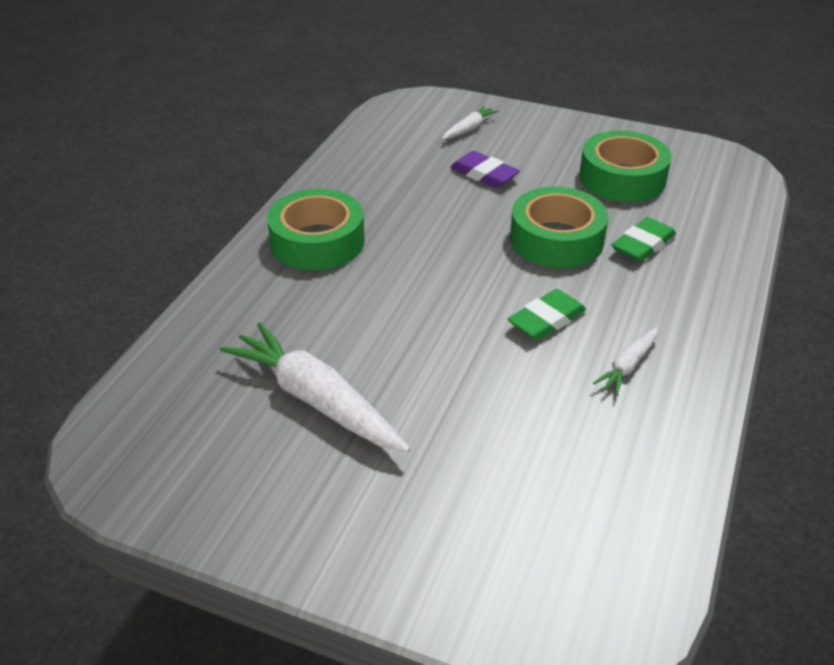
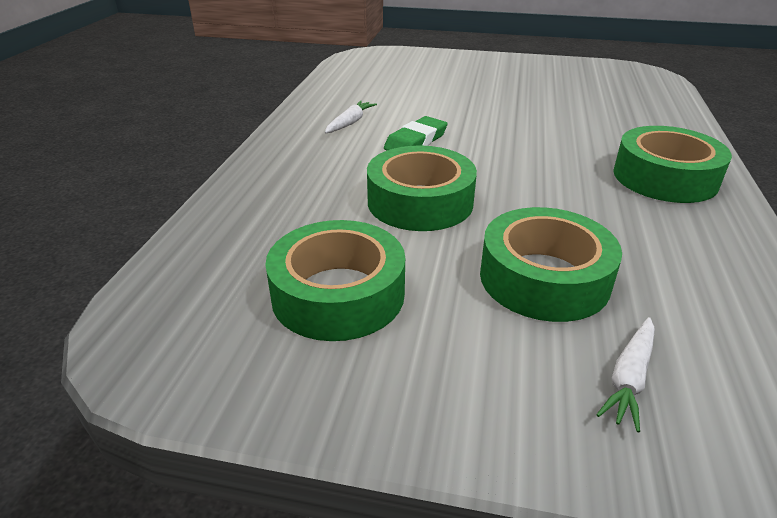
camera: 170 degrees right, 5 degrees down
white carrot [220,322,410,452] -> none
purple eraser [450,151,520,188] -> green tape [480,207,622,322]
green eraser [612,217,676,262] -> none

